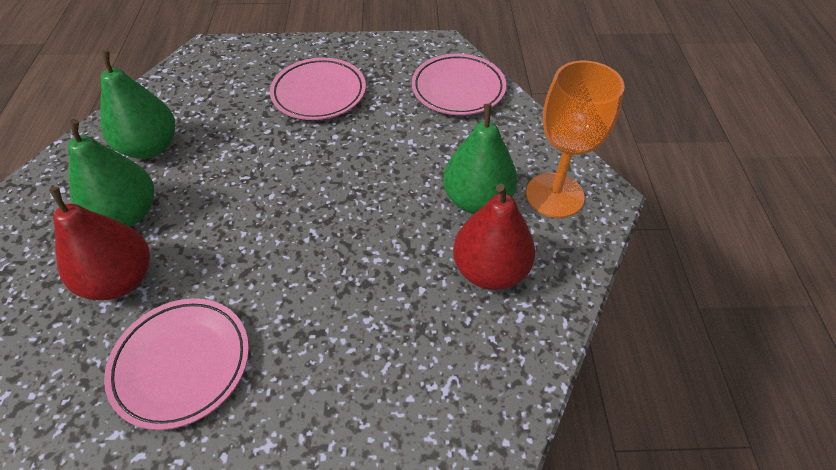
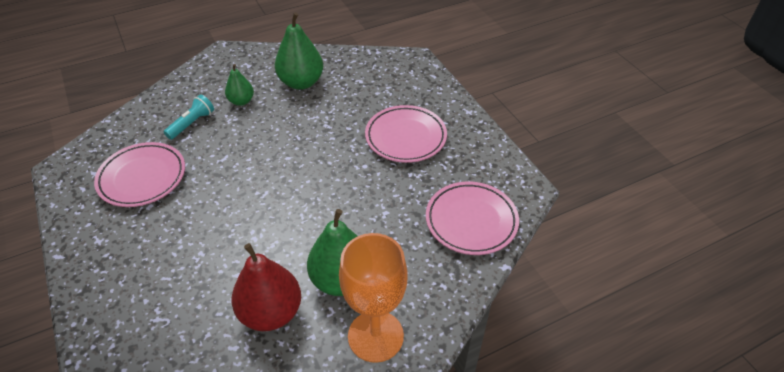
camera: 65 degrees right, 5 degrees down
red pear [49,187,150,300] -> turquoise flashlight [164,94,214,140]
green pear [68,119,154,227] -> green pear [225,64,254,106], size x0.57

